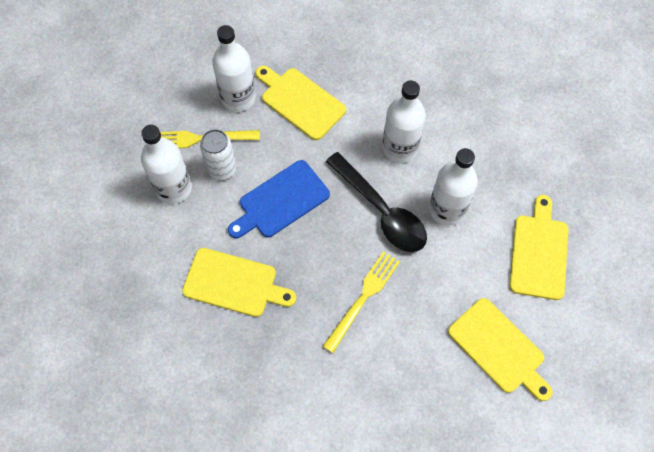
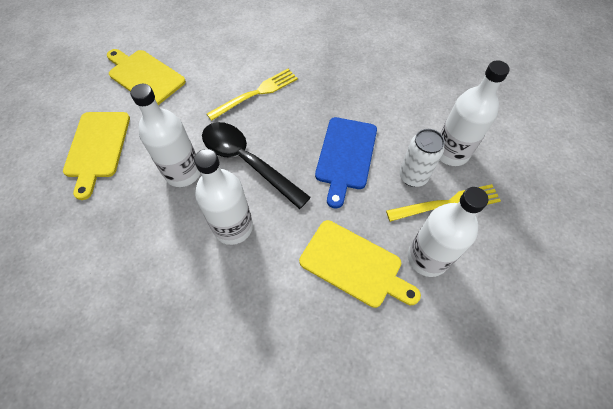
camera: 170 degrees right, 5 degrees down
yellow cutting board [182,248,296,317] -> none
blue cutting board [228,160,330,238] -> blue cutting board turned 150 degrees clockwise [315,117,377,208]
yellow fork [323,251,400,353] -> yellow fork turned 150 degrees counterclockwise [207,69,298,121]

